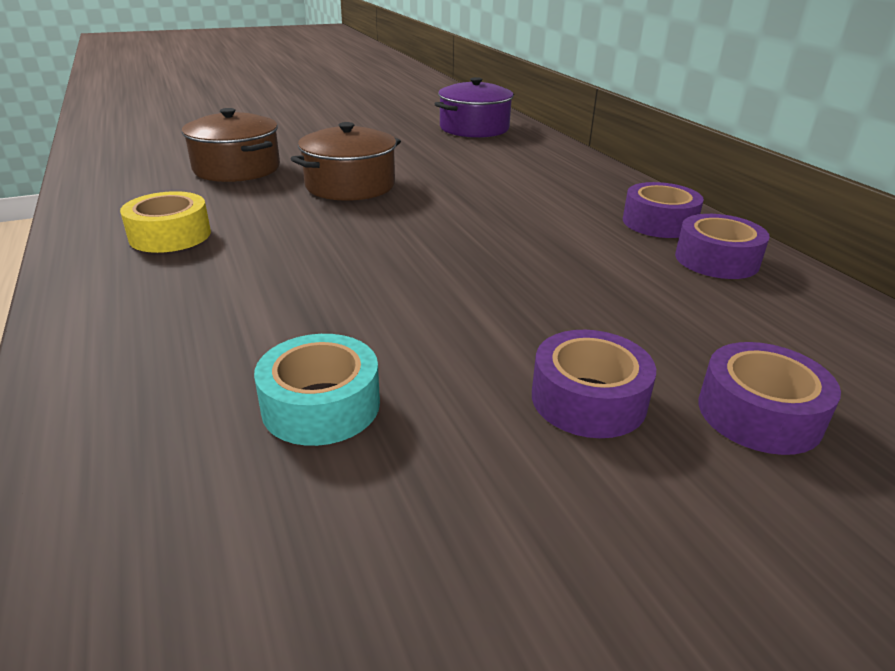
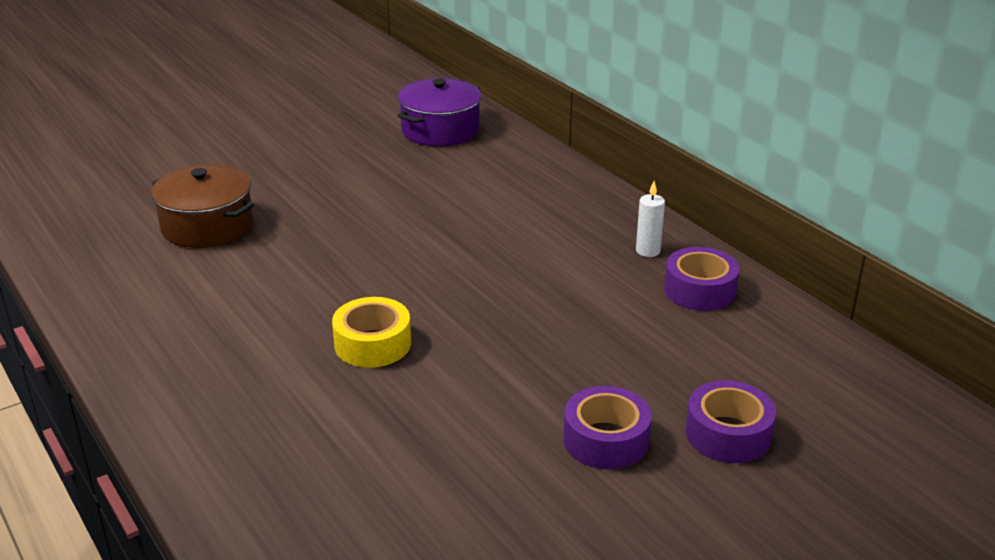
camera: 10 degrees left, 0 degrees up
yellow tape [120,191,211,253] -> yellow tape moved to [332,297,411,368]
turquoise tape [254,334,380,446] -> none
brown pot [291,122,401,201] -> none
purple tape [623,182,704,238] -> white candle [636,181,665,257]

